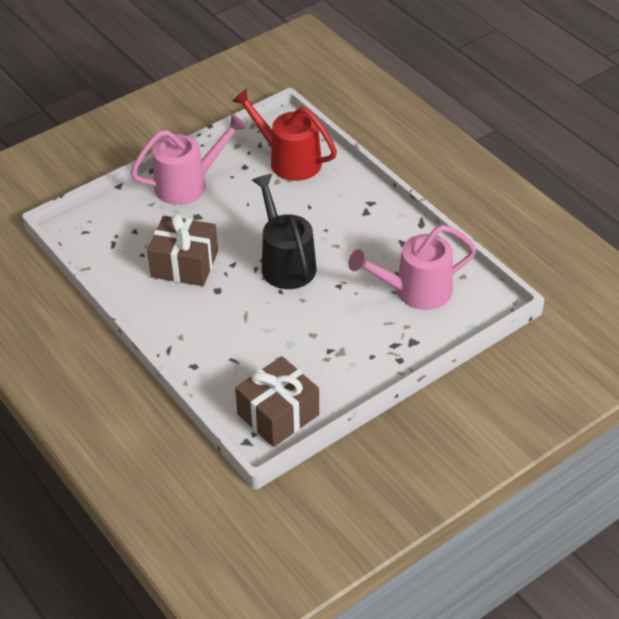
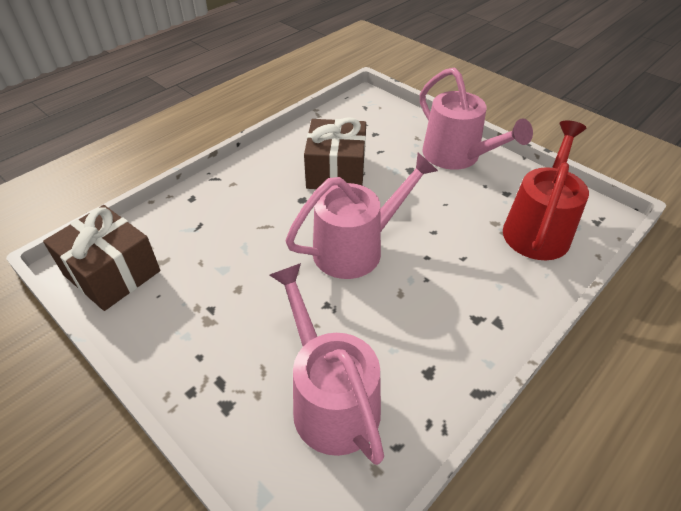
camera: 80 degrees right, 0 degrees up
black watering can [252,174,317,289] -> pink watering can [285,153,438,279]

